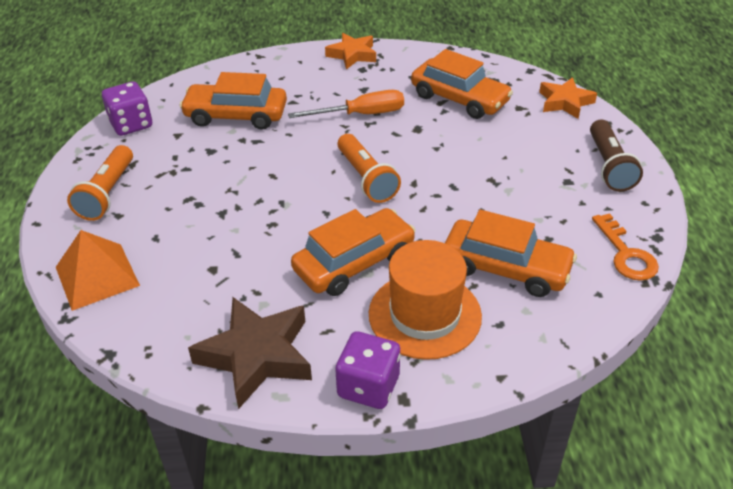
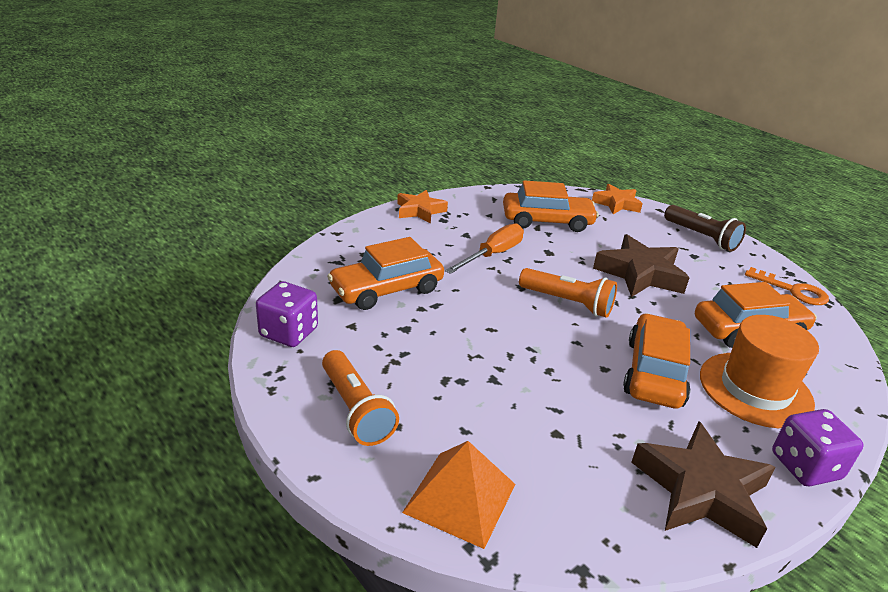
camera: 40 degrees left, 10 degrees down
none -> brown star [593,234,689,297]

